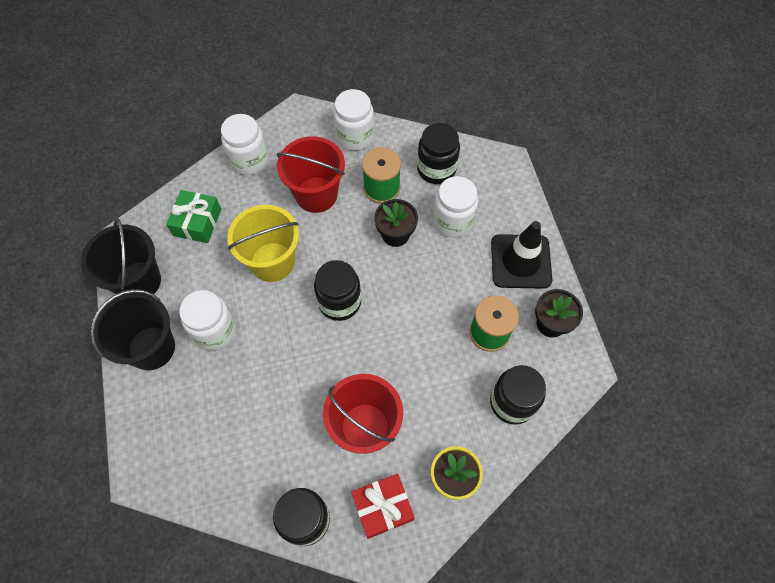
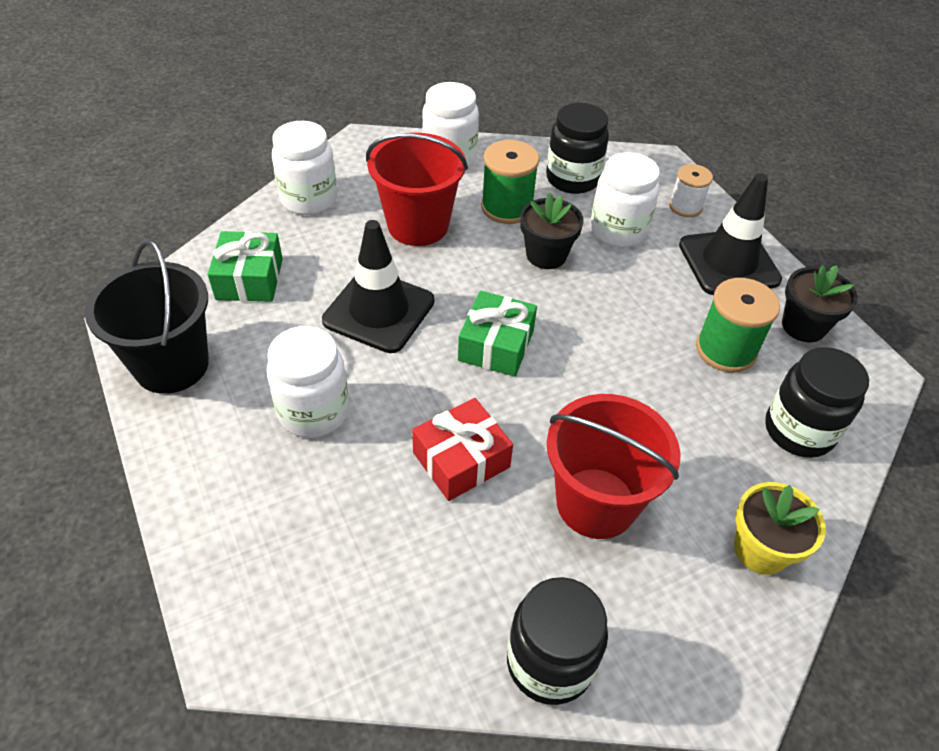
camera: 15 degrees left, 15 degrees down
black bucket [90,289,175,370] -> none
yellow bucket [227,205,299,282] -> black traffic cone [322,220,434,353]
black jar [314,260,361,321] -> green gift [458,291,537,377]
red gift [352,474,415,539] -> red gift moved to [412,398,513,501]
none -> white spool [669,164,713,217]

